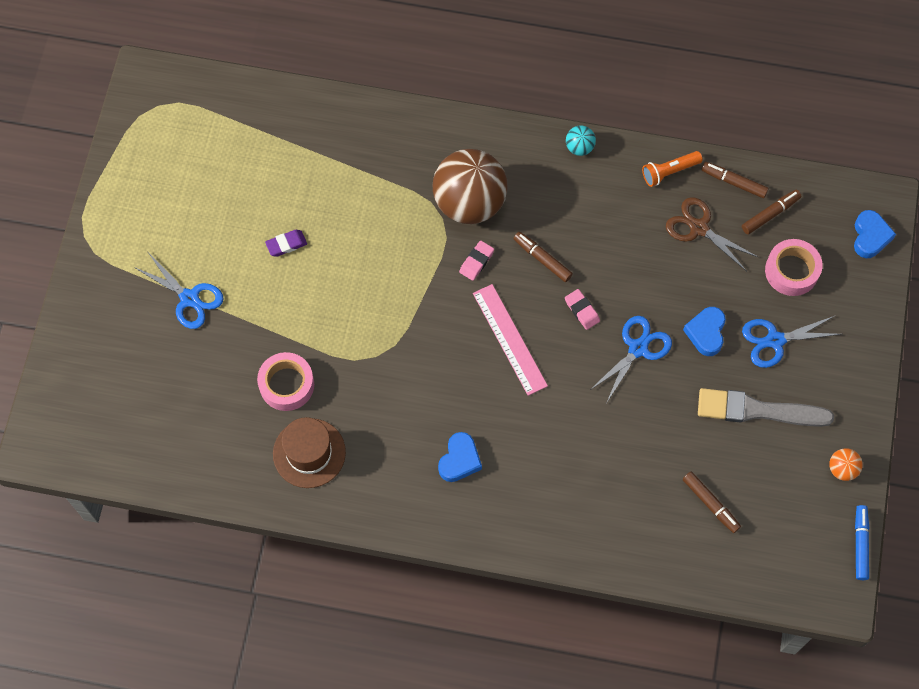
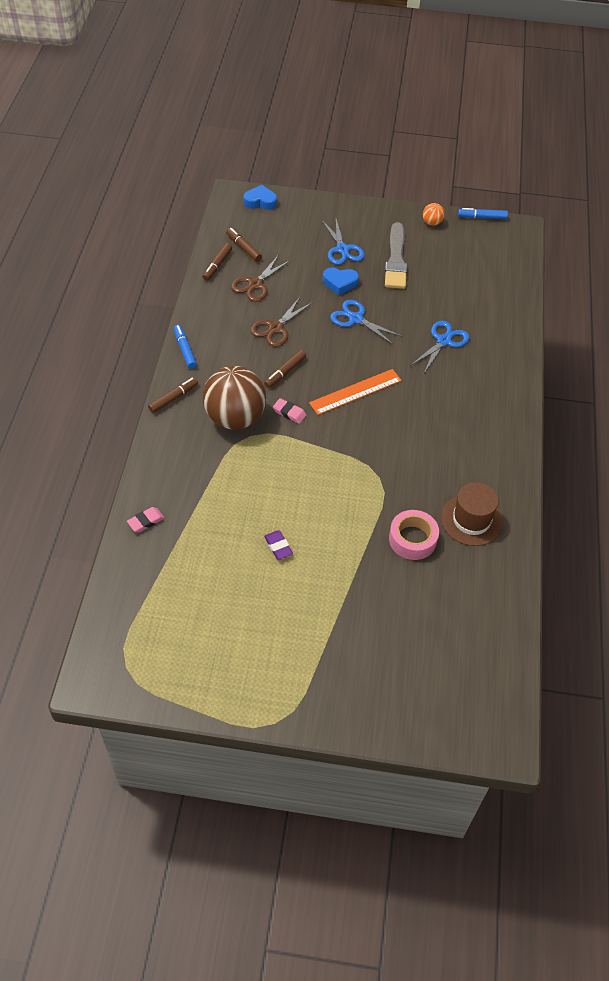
camera: 95 degrees left, 15 degrees down
blue scissors [134,254,224,329] -> blue scissors moved to [410,321,469,373]
blue heart [438,432,482,482] -> none
pink ruler [473,284,548,396] -> orange ruler [309,369,402,415]
pink eraser [565,289,600,330] -> pink eraser moved to [127,507,165,532]
turquoise ball [566,125,596,156] -> blue marker [174,325,197,369]
orange flashlight [642,151,703,187] -> none
brown marker [683,472,741,533] -> brown marker moved to [148,377,198,413]
pink tape [765,239,822,296] -> none
none -> brown scissors [250,297,313,347]

